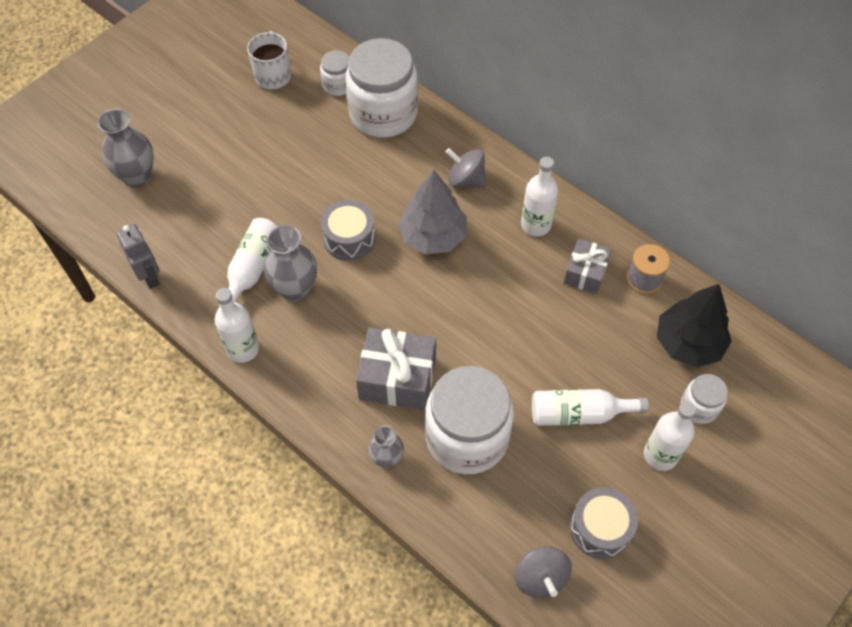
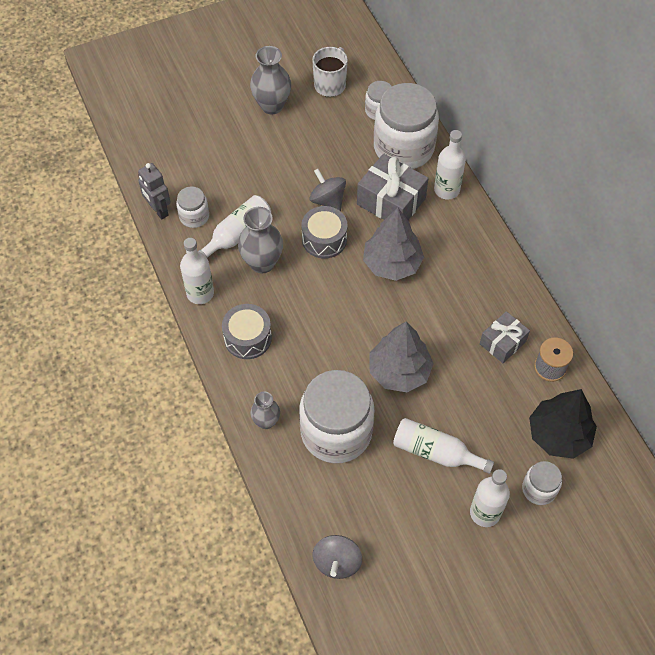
camera: 25 degrees right, 0 degrees up
grey vase [98,109,154,187] -> grey vase moved to [250,46,291,114]
grey robot [116,224,160,289] -> grey robot turned 150 degrees clockwise [138,163,171,220]
grey gift [356,328,436,410] -> grey gift moved to [357,154,429,220]
grey spinning top [446,148,486,187] -> grey spinning top moved to [309,169,346,211]
white bottle [521,157,558,236] -> white bottle moved to [434,130,466,200]
grey drum [570,488,638,559] -> grey drum moved to [222,304,272,359]
none -> white jar [176,186,209,228]
none -> grey tree [369,322,434,392]

